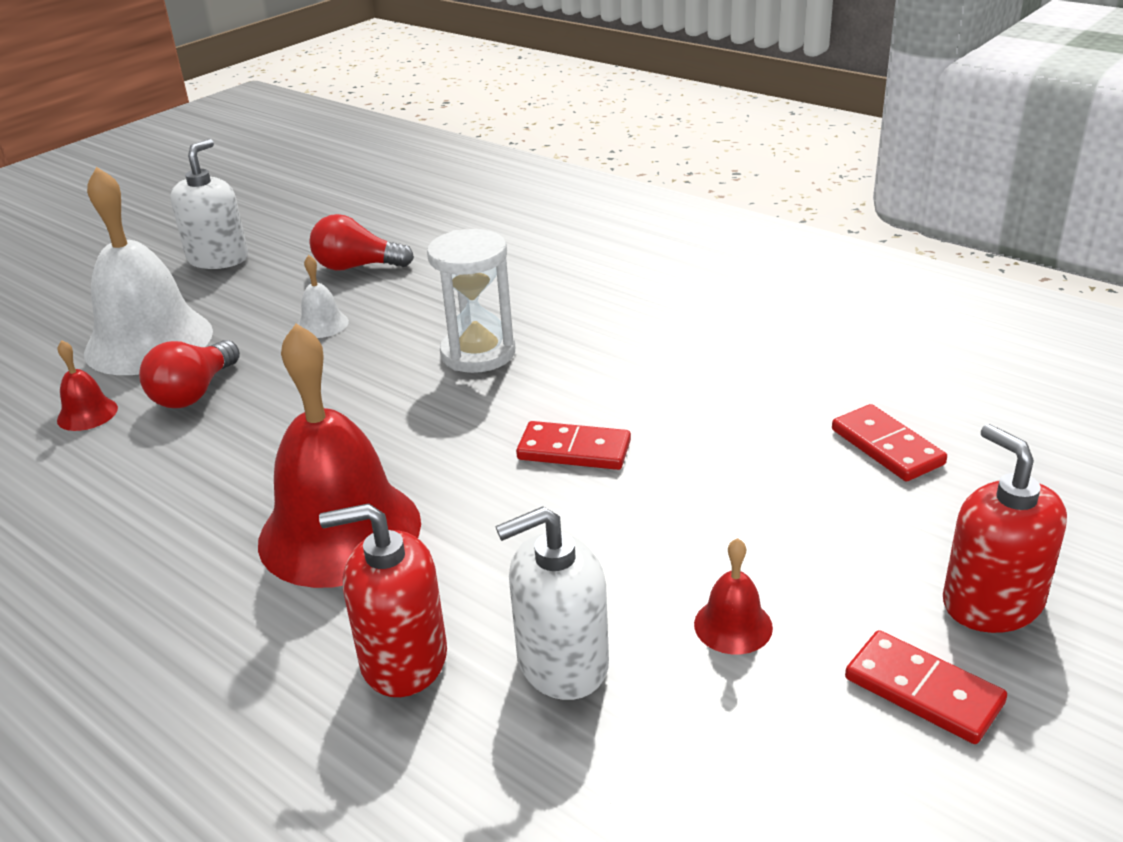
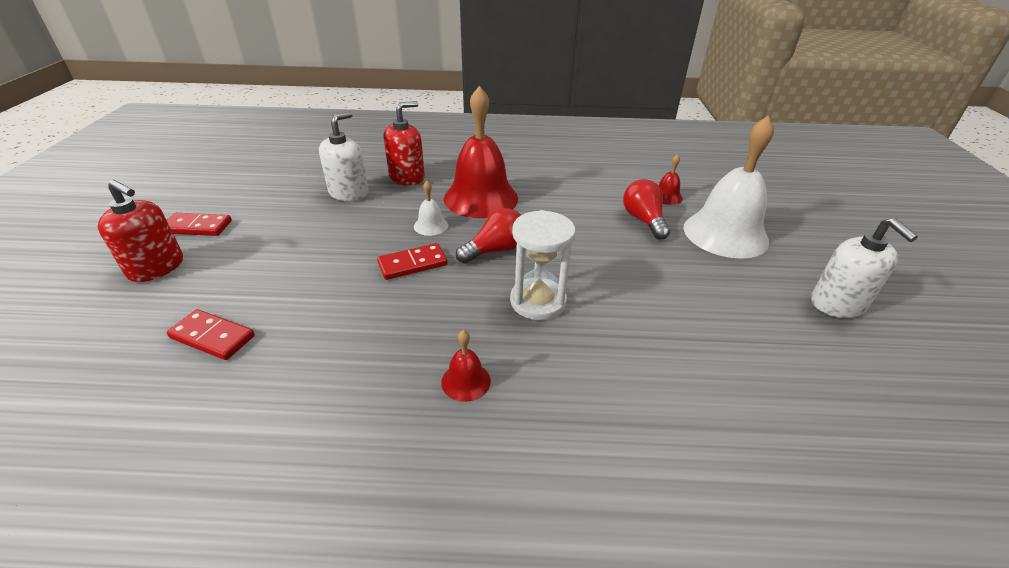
camera: 140 degrees right, 5 degrees up
white bell [298,255,349,338] -> white bell moved to [414,181,448,236]
red light bulb [309,214,414,271] -> red light bulb moved to [456,208,521,264]
red bell [694,538,773,654] -> red bell moved to [441,330,491,402]

